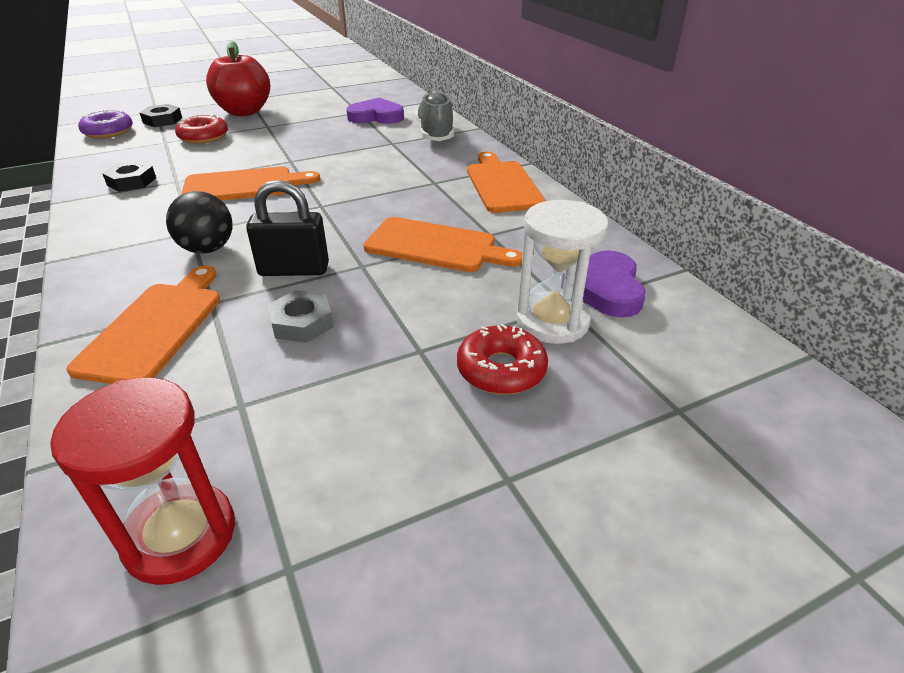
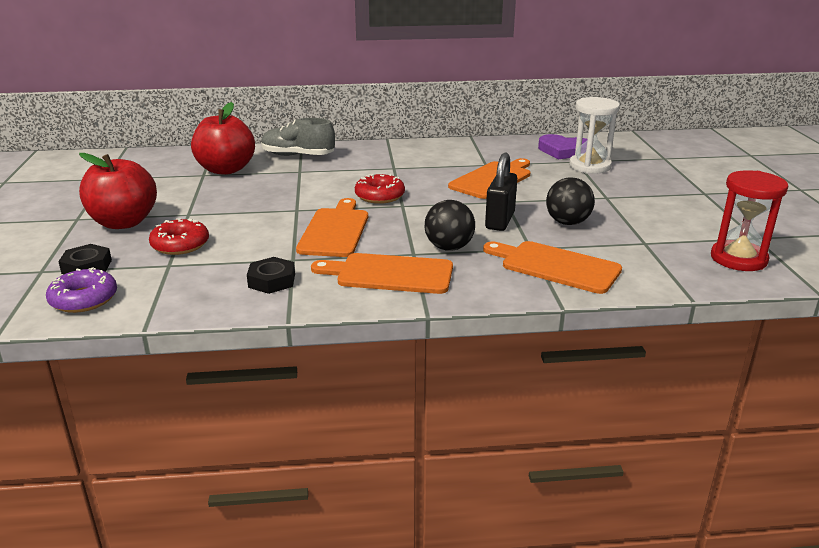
camera: 70 degrees left, 10 degrees down
grey nut [268,290,333,343] -> black ball [546,177,595,225]
purple heart [346,98,404,124] -> red apple [191,102,255,175]
red donut [457,324,548,394] -> red donut moved to [355,174,405,204]
orange cutting board [467,152,546,213] -> orange cutting board moved to [311,253,453,294]

